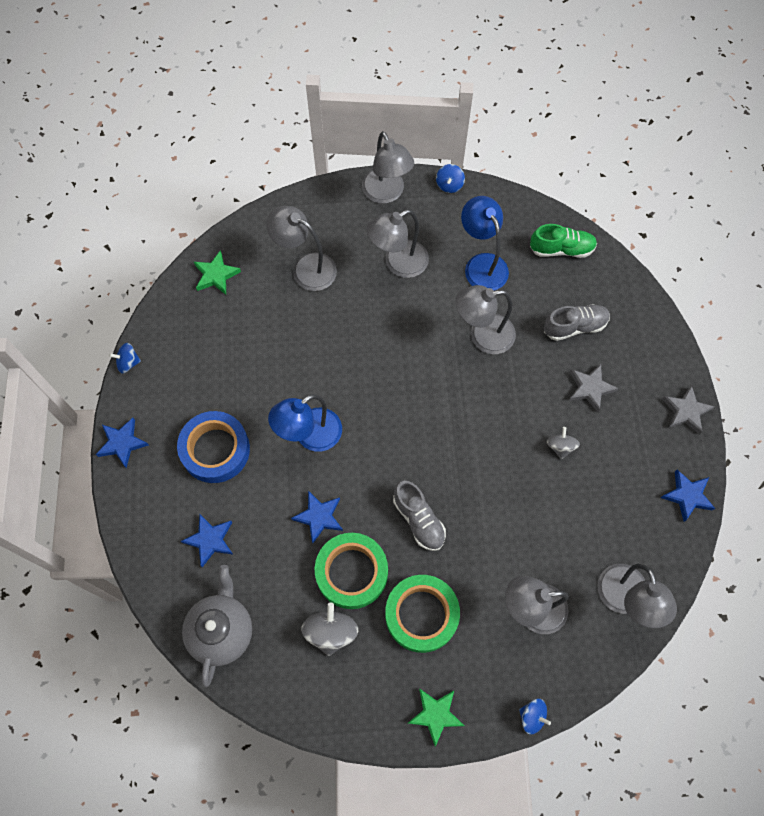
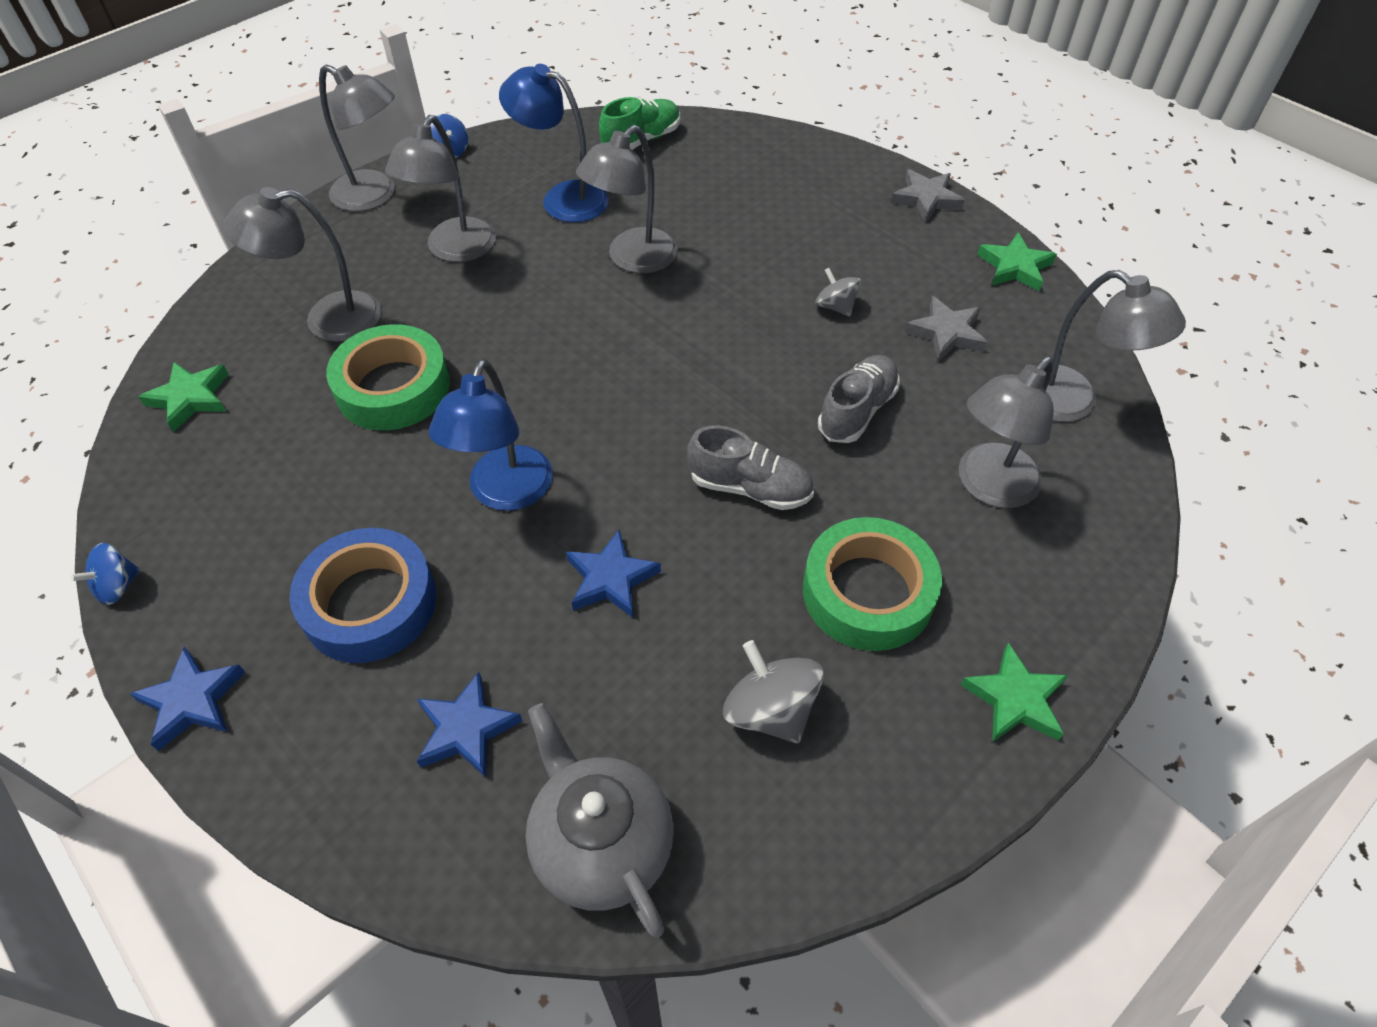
camera: 40 degrees left, 15 degrees down
green tape [315,533,388,609] -> green tape moved to [326,324,450,430]
blue spinning top [519,699,551,734] -> none
grey shoe [544,304,610,341] -> grey shoe moved to [818,355,900,443]
grey star [569,364,619,412] -> grey star moved to [905,296,988,361]
blue star [661,470,716,522] -> green star [977,232,1057,291]

